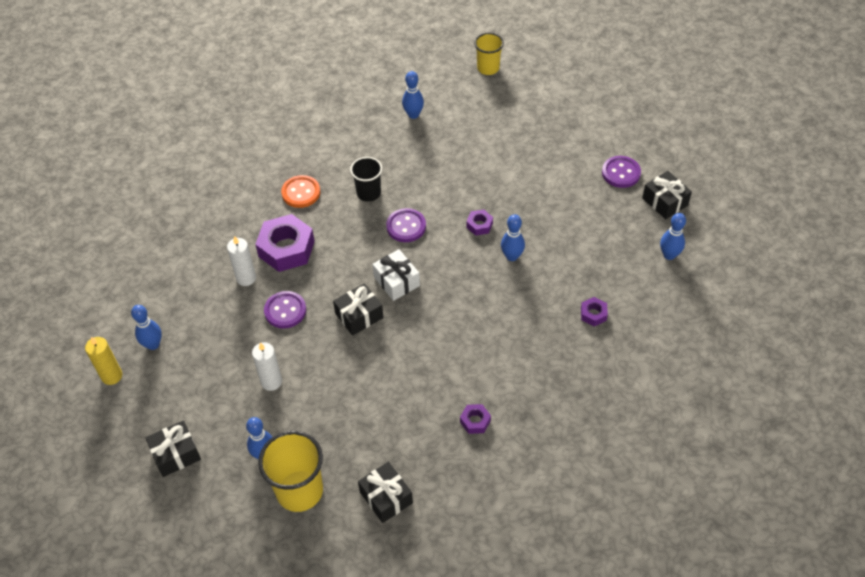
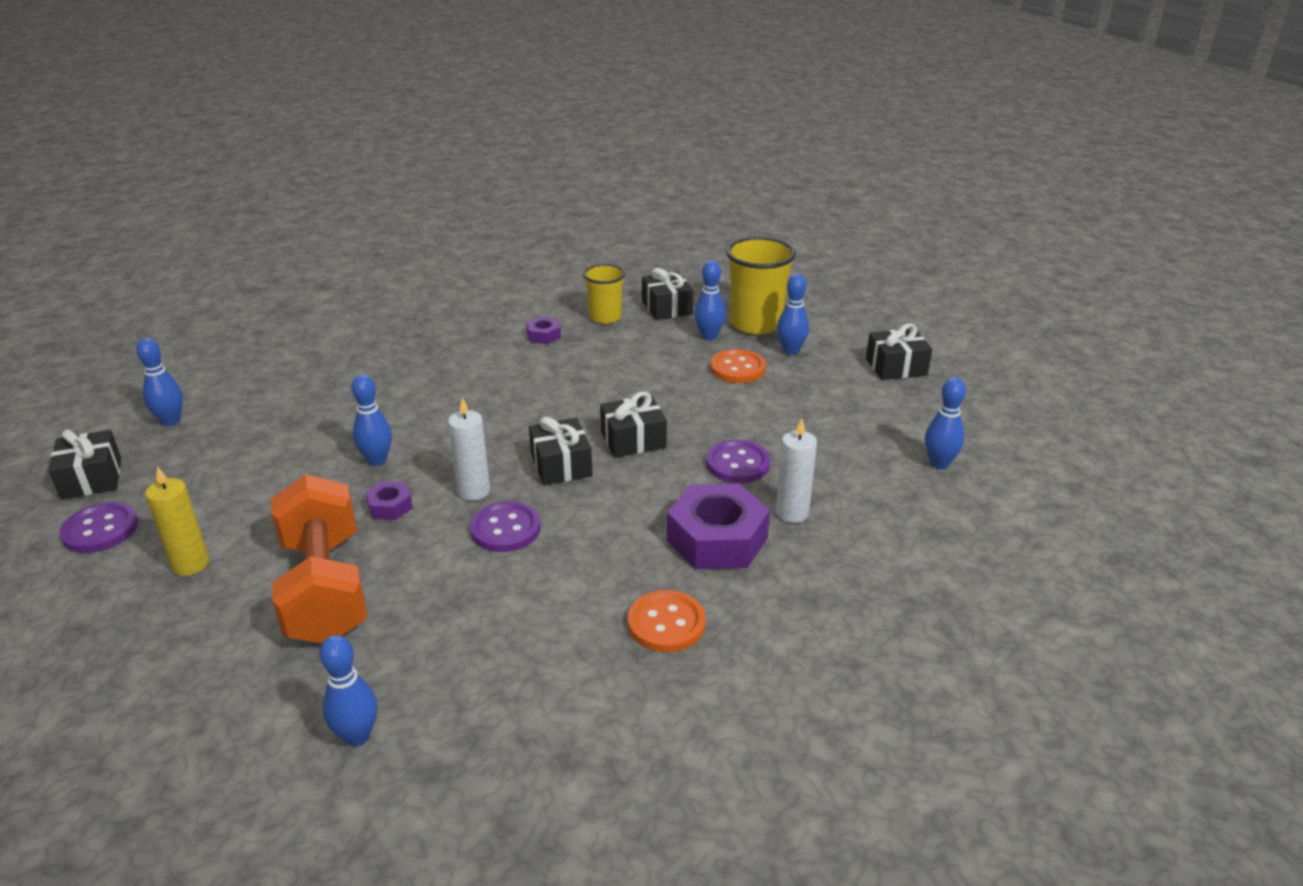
camera: 165 degrees left, 20 degrees down
yellow candle [85,337,122,385] -> yellow candle moved to [145,466,209,576]
white candle [252,342,282,391] -> white candle moved to [448,398,490,501]
black cup [350,157,382,202] -> none
white gift [372,249,420,301] -> black gift [529,416,592,485]
yellow cup [474,33,504,75] -> yellow cup moved to [583,264,625,324]
purple nut [581,297,608,326] -> none
none -> orange dumbbell [271,474,367,643]
none -> blue bowling pin [694,260,726,340]
none -> orange button [710,349,766,383]

